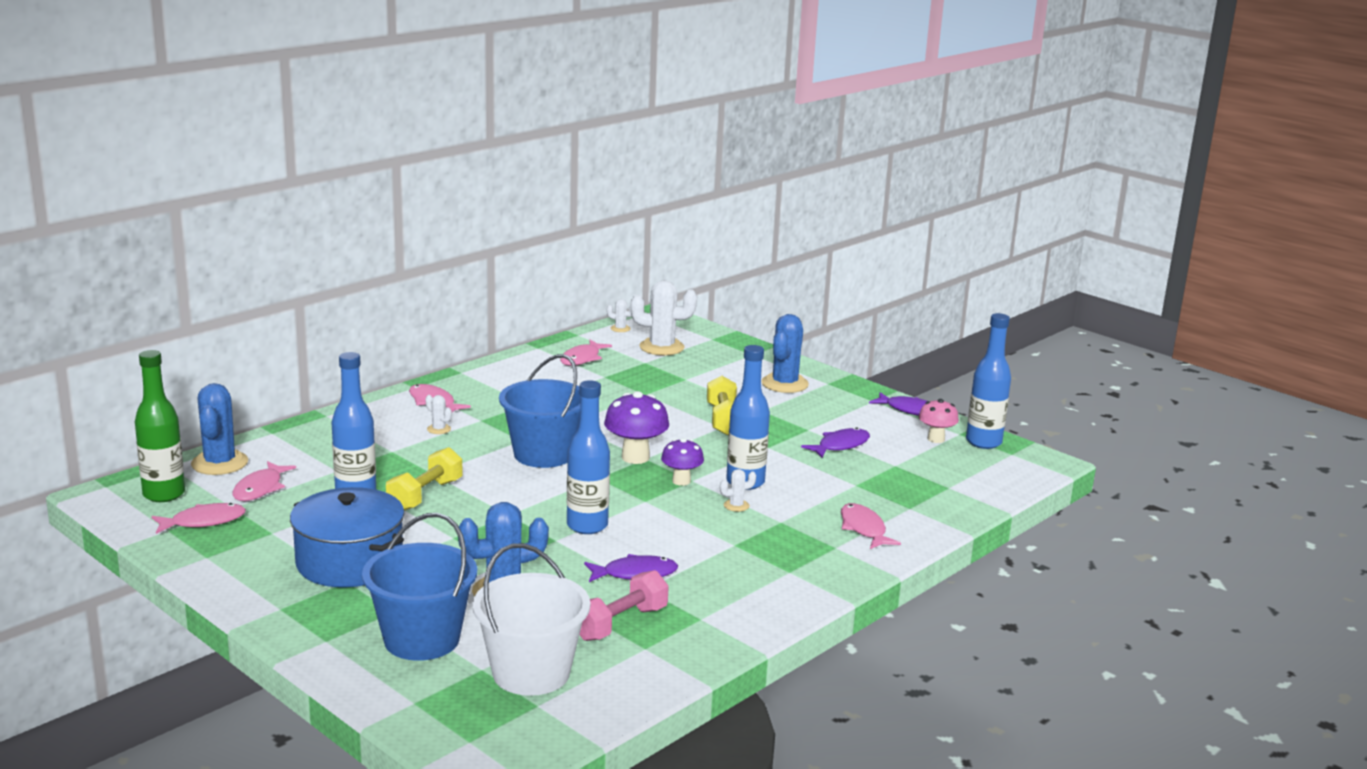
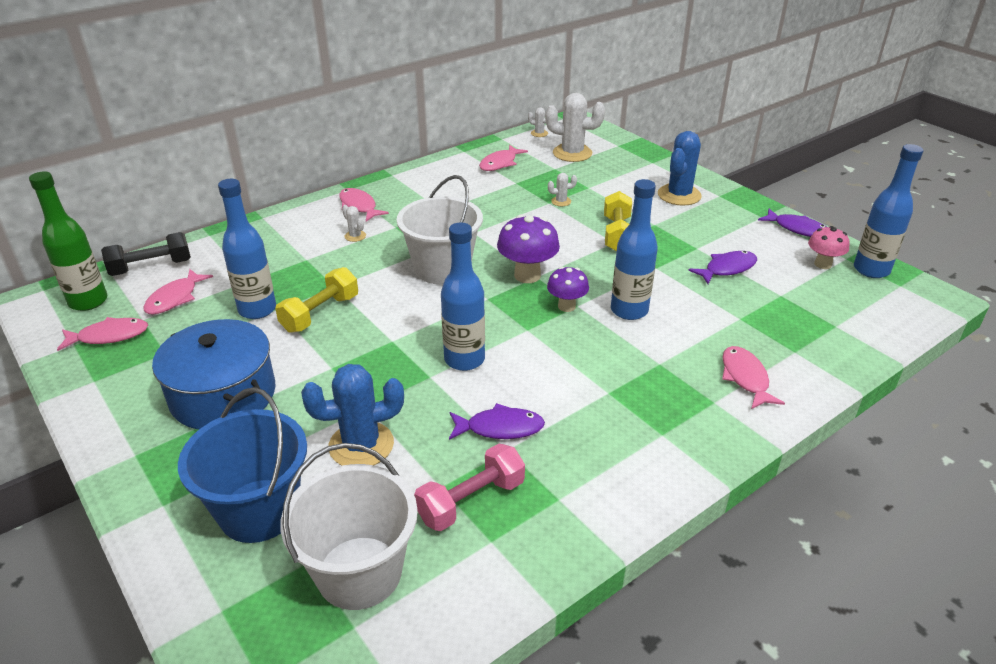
camera: 10 degrees right, 15 degrees up
blue cactus [191,383,248,475] -> black dumbbell [101,232,191,276]
blue bucket [499,354,581,468] -> white bucket [397,175,483,284]
white cactus [720,469,756,512] -> white cactus moved to [548,173,577,206]

